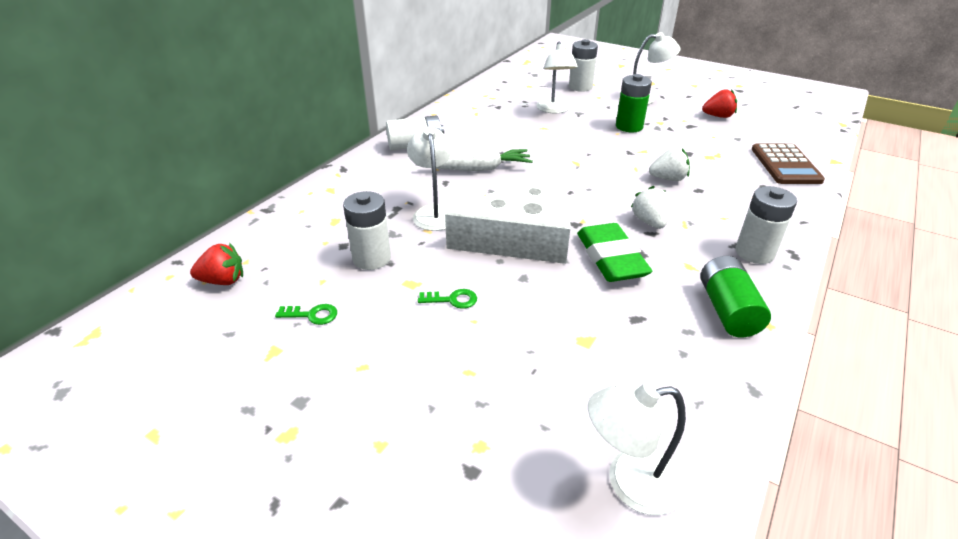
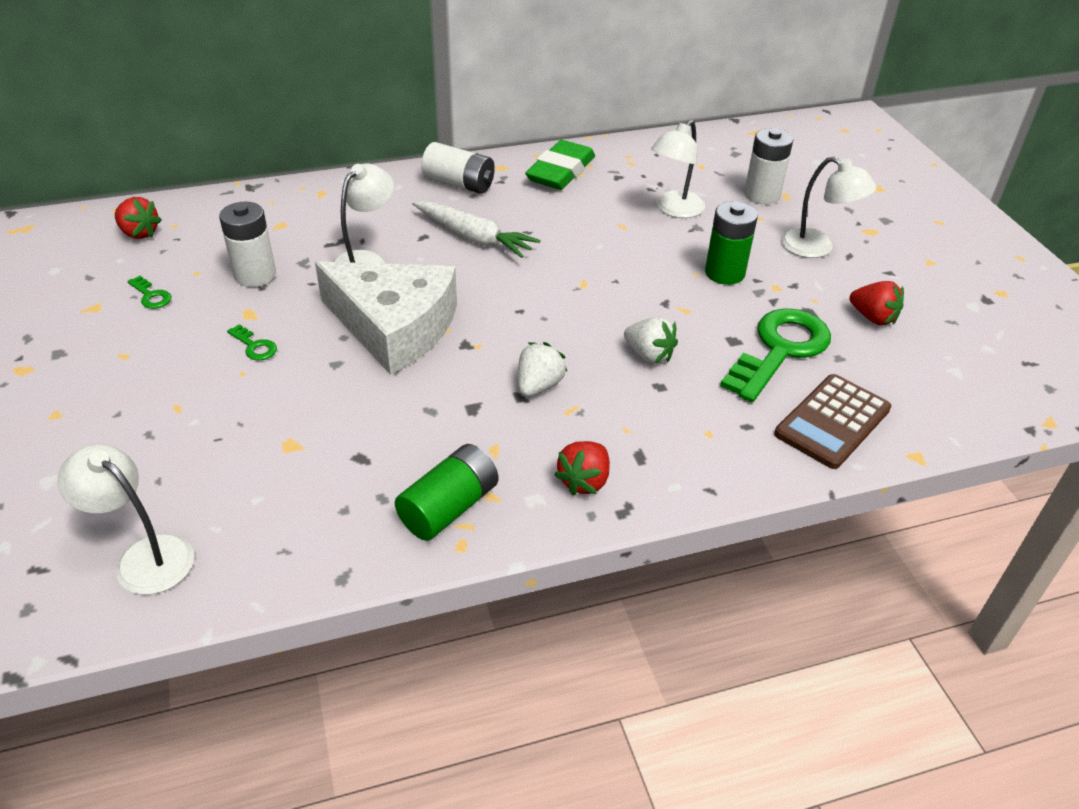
camera: 40 degrees right, 5 degrees up
green eraser [577,223,652,282] -> green eraser moved to [525,140,595,190]
white battery [735,186,797,264] -> red strawberry [554,441,610,495]
none -> green key [720,308,831,402]

